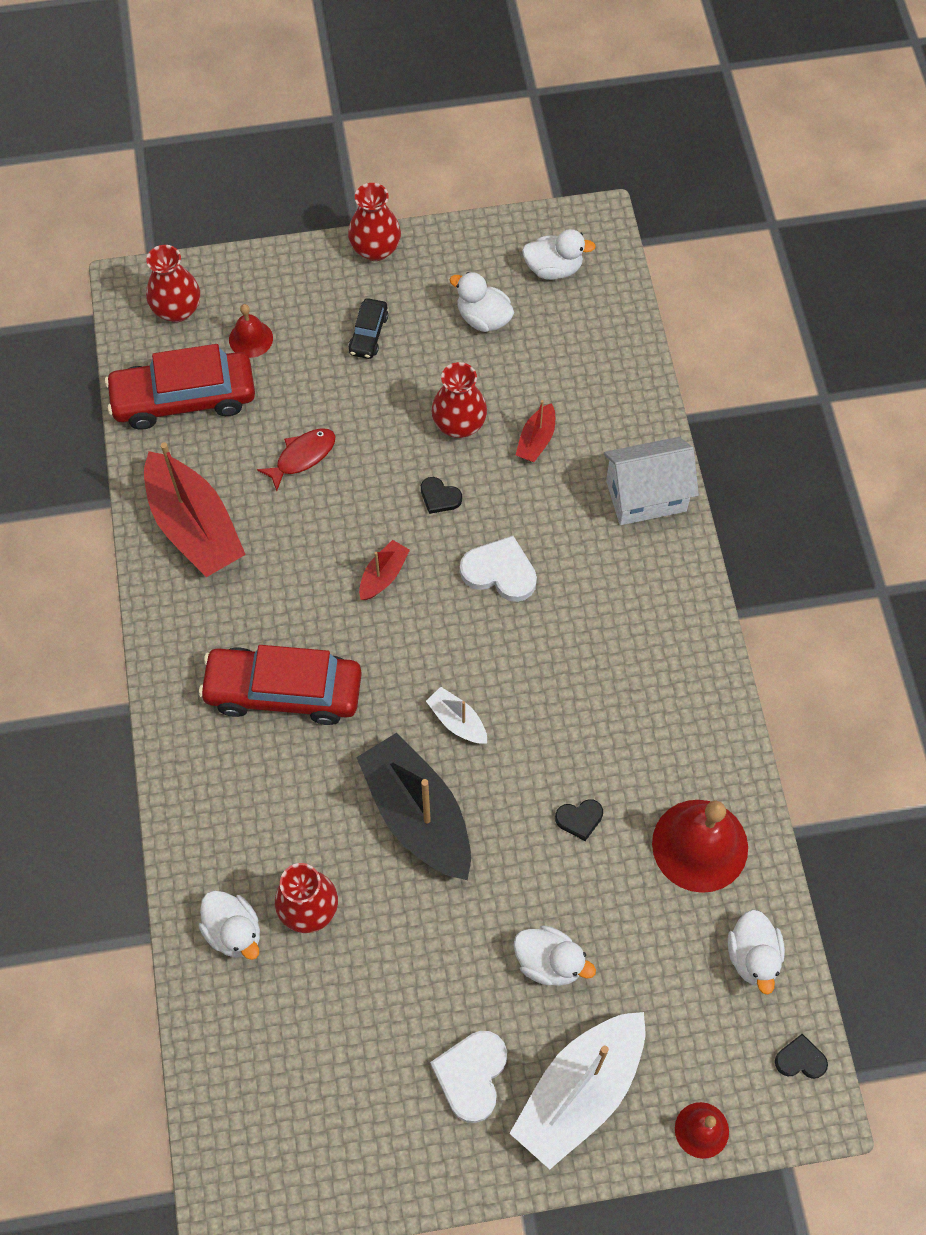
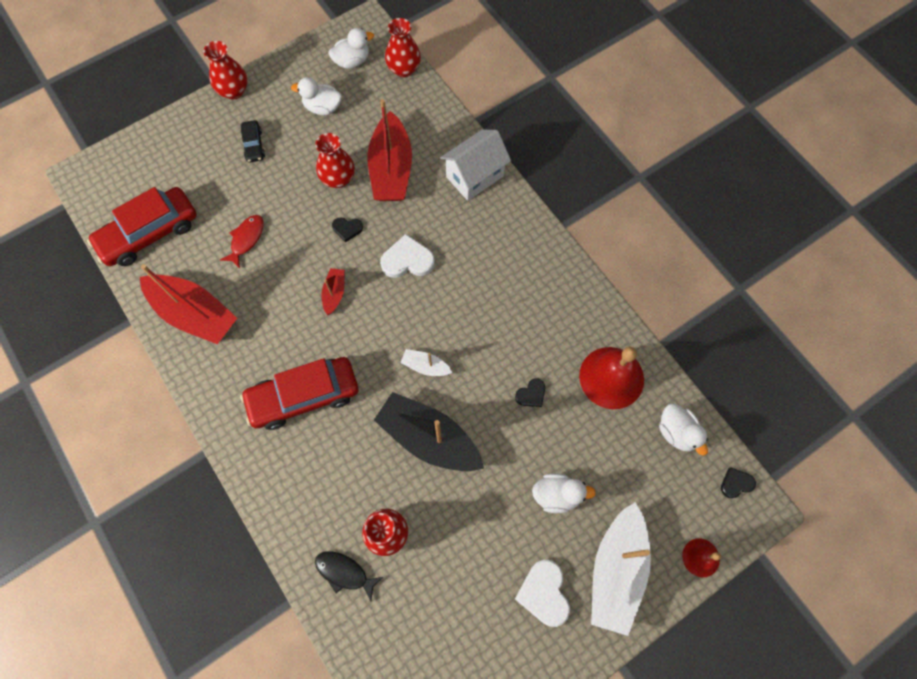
camera: 25 degrees left, 5 degrees up
red vase [146,245,200,322] -> red vase moved to [385,18,421,77]
white duck [199,890,260,960] -> black fish [315,551,383,601]
red bell [229,304,273,358] -> none
red boat [516,400,555,462] -> red boat [367,99,412,201], size x2.15

